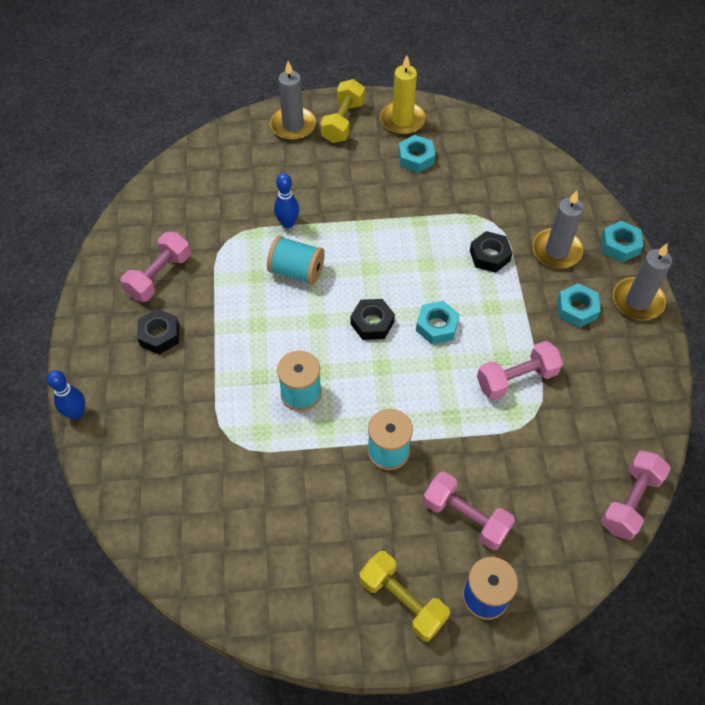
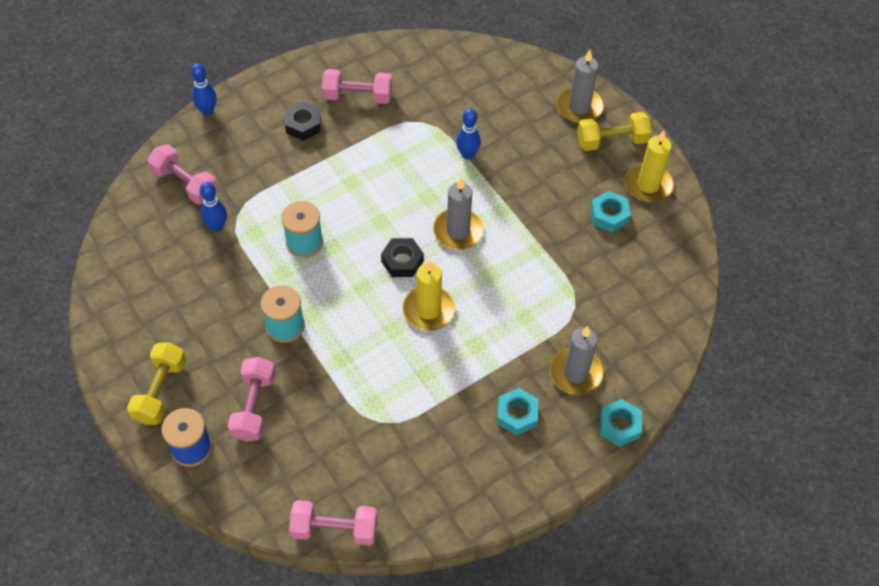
camera: 60 degrees right, 0 degrees up
turquoise spool [267,236,325,285] -> none
turquoise nut [416,301,460,344] -> yellow candle [402,260,455,331]
black nut [470,231,513,273] -> none
pink dumbbell [477,341,563,400] -> pink dumbbell moved to [147,144,218,205]
grey candle [613,244,672,320] -> grey candle moved to [433,178,484,250]
none -> blue bowling pin [200,182,227,232]

